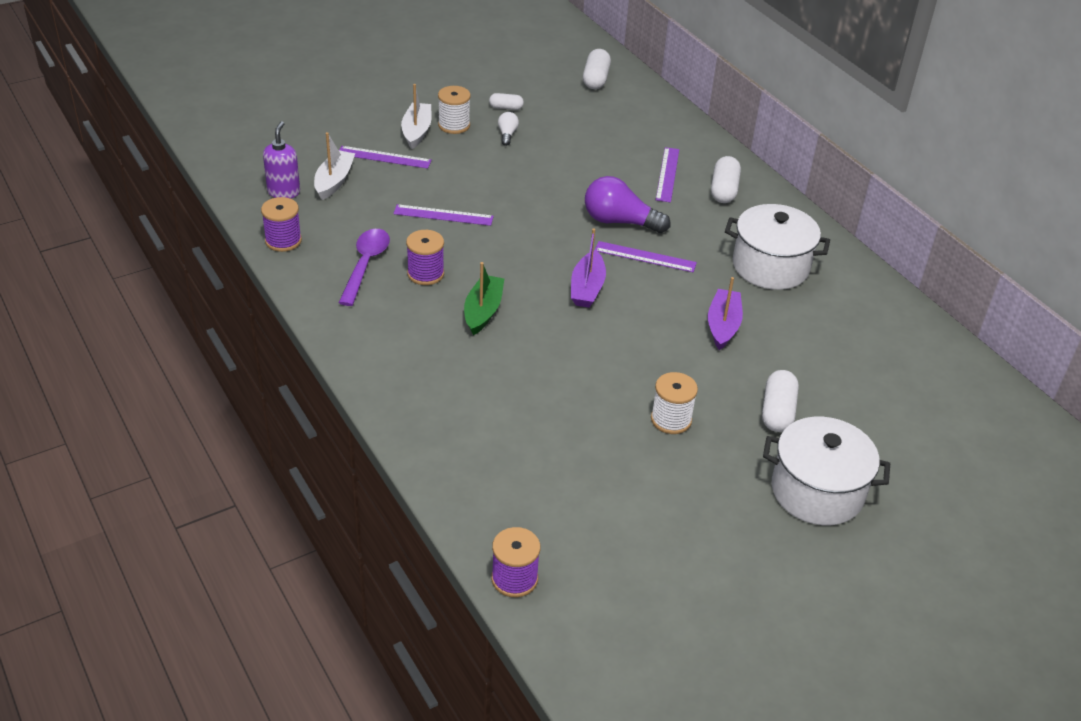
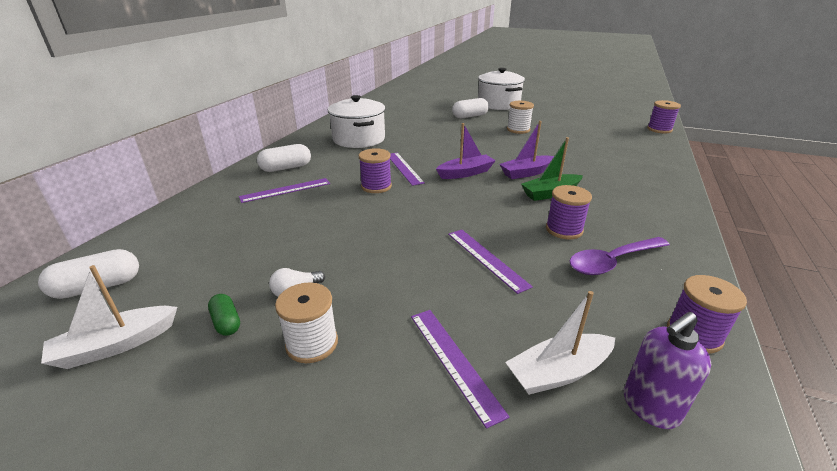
camera: 125 degrees left, 10 degrees down
white boat [401,84,432,149] -> white boat moved to [41,265,177,369]
white capsule [489,93,524,110] -> green capsule [208,294,240,336]
purple light bulb [585,176,670,233] -> purple spool [359,148,392,193]
purple boat [708,277,743,350] -> purple boat moved to [499,121,554,179]

